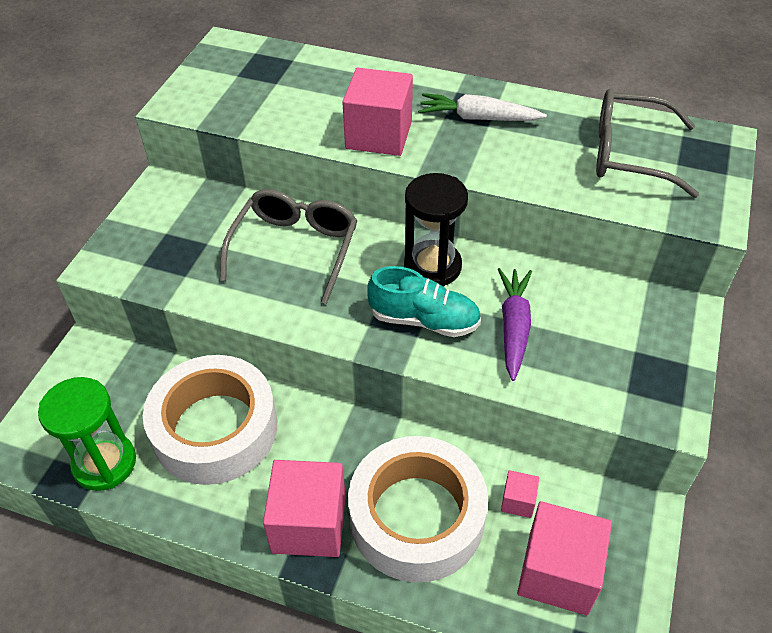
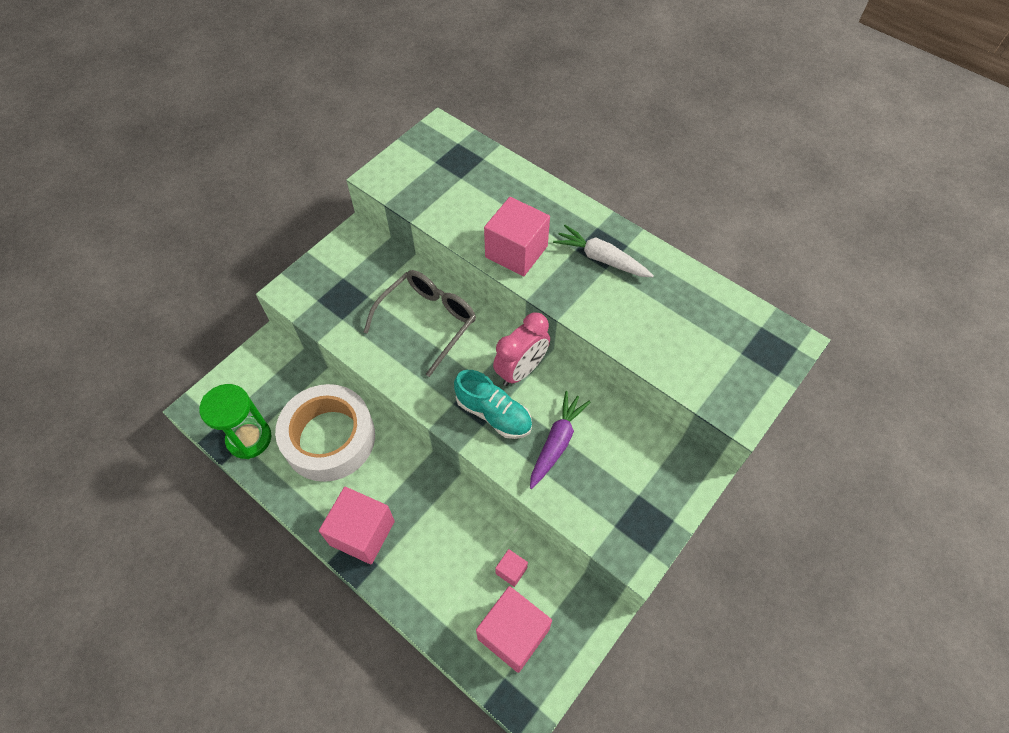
camera: 20 degrees right, 10 degrees up
white tape [348,436,488,583] -> none
black hourglass [404,173,468,287] -> pink clock [493,312,550,386]
grey glasses [596,89,699,198] -> none

